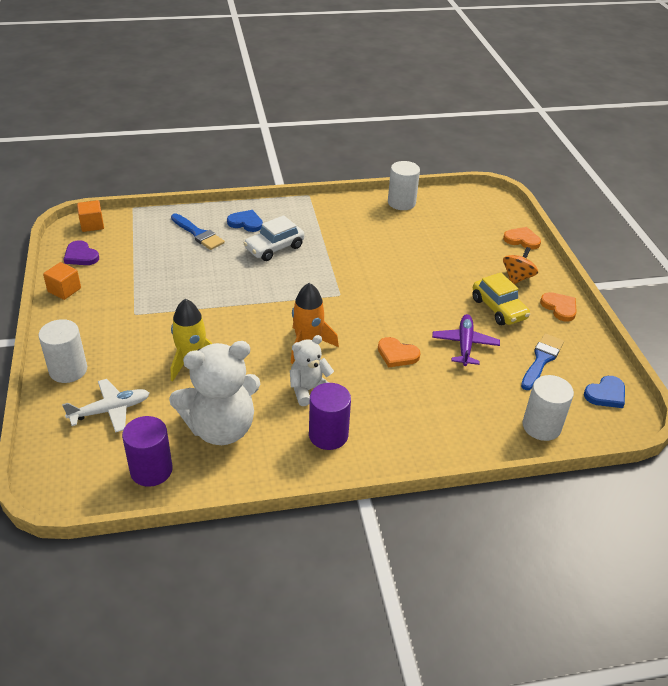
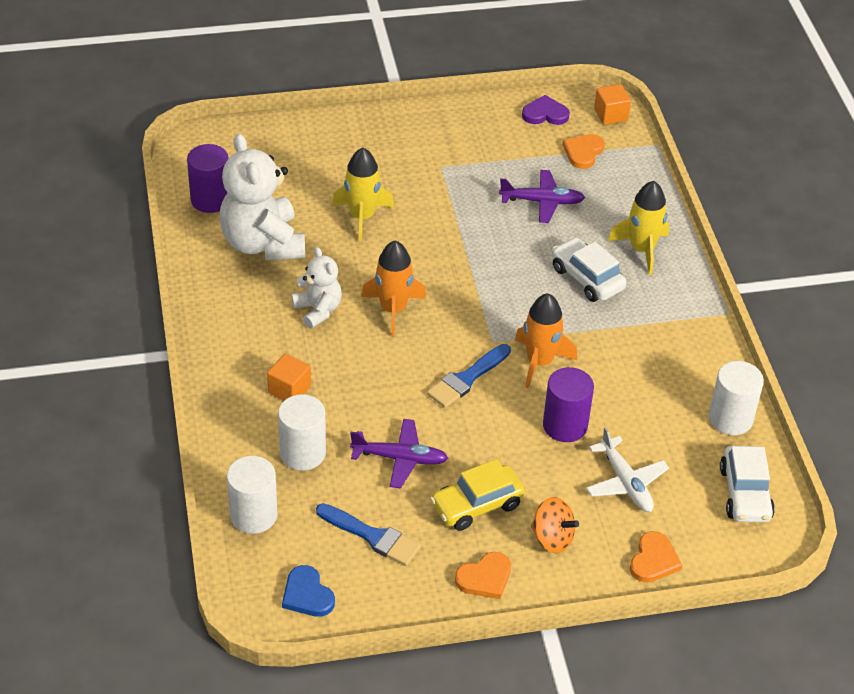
camera: 90 degrees right, 5 degrees up
white cylinder [38,319,87,383] -> white cylinder moved to [278,394,326,471]
orange cube [43,262,81,300] -> orange cube moved to [267,354,311,401]
white plane [62,379,149,433] -> white plane moved to [586,427,669,512]
purple heart [63,240,99,265] -> purple heart turned 45 degrees clockwise [522,95,570,125]
blue brush [171,213,225,250] -> blue brush moved to [427,344,511,408]
blue heart [227,210,263,232] -> yellow rocket [608,181,669,275]
purple cylinder [309,383,351,450] -> purple cylinder moved to [543,367,594,442]
orange heart [378,337,421,367] -> orange heart moved to [563,134,605,169]
none -> purple plane [499,170,585,223]
none -> orange rocket [515,293,577,388]
none -> white car [720,446,775,522]

